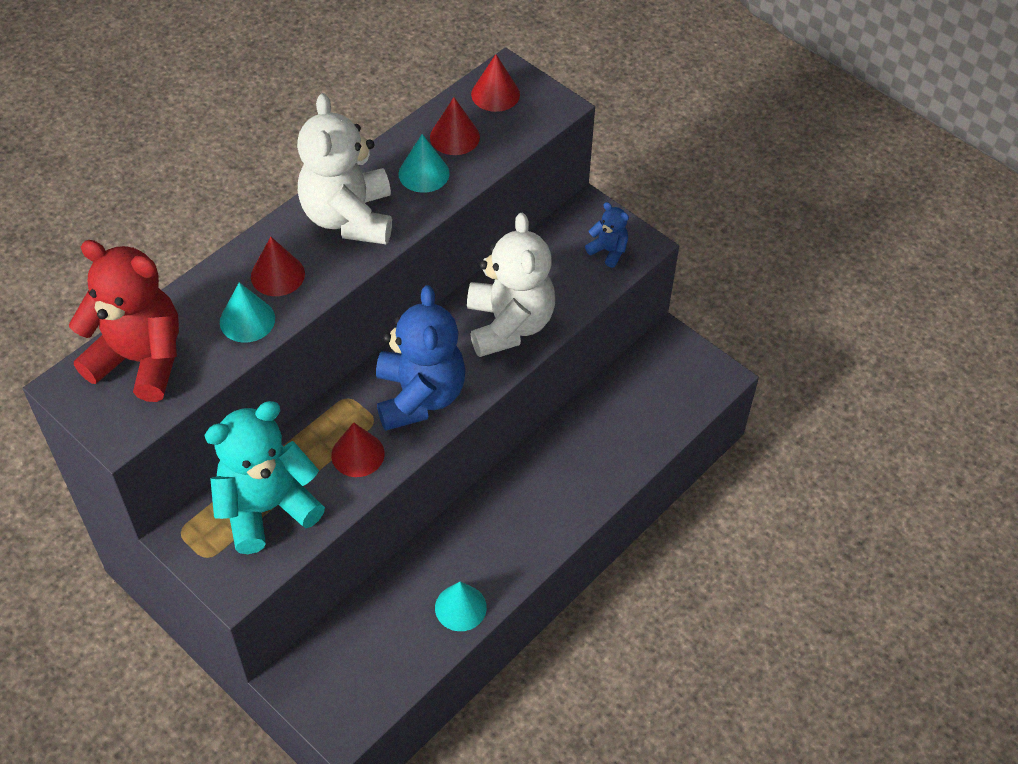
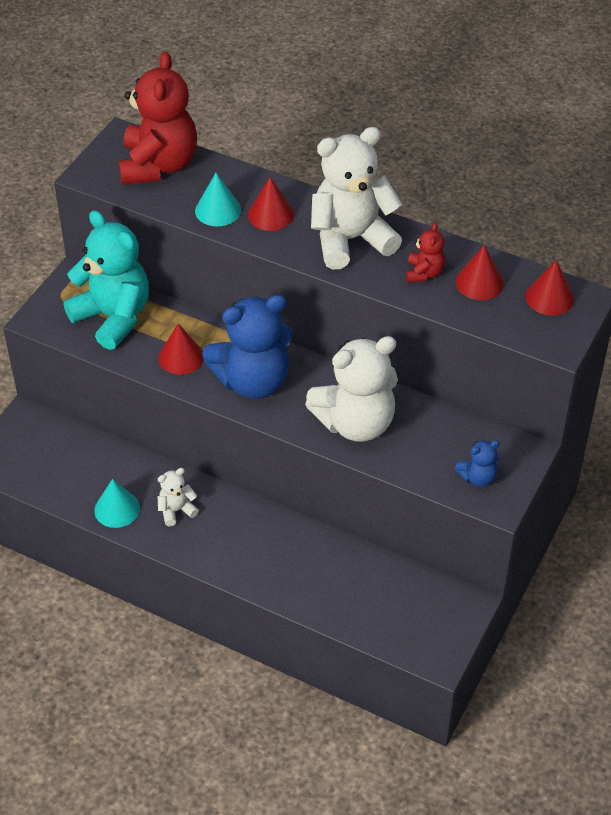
camera: 75 degrees right, 5 degrees down
turquoise cone [399,134,450,193] -> red teddy bear [406,222,445,282]
blue teddy bear [585,202,629,268] -> blue teddy bear turned 45 degrees clockwise [455,440,500,487]
none -> white teddy bear [157,468,199,526]

